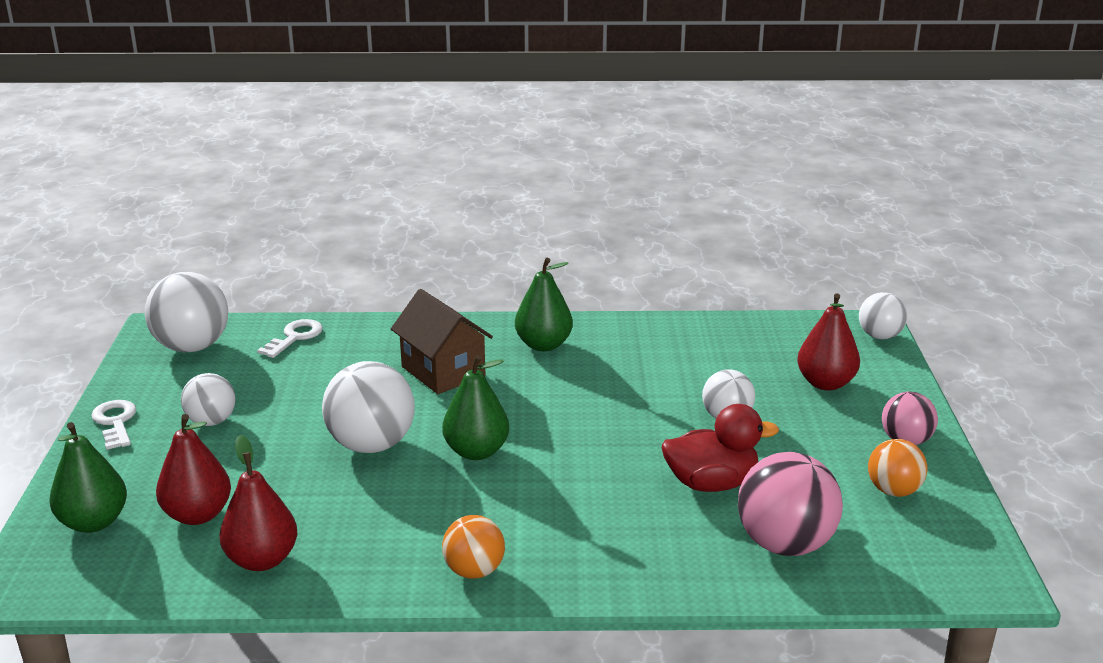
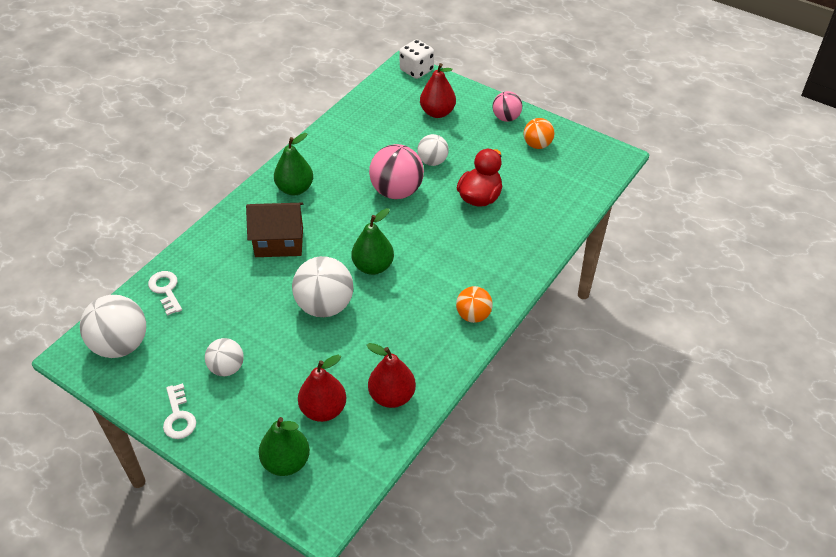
camera: 55 degrees left, 20 degrees up
white key [91,400,136,450] -> white key turned 120 degrees counterclockwise [163,383,196,439]
pink ball [738,452,843,556] -> pink ball moved to [369,144,424,199]
white ball [859,292,907,339] -> white dice [399,39,434,79]

